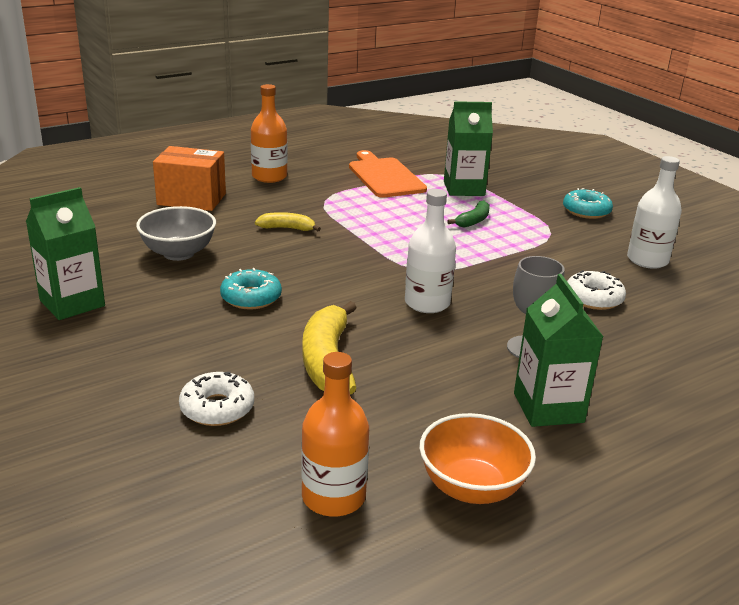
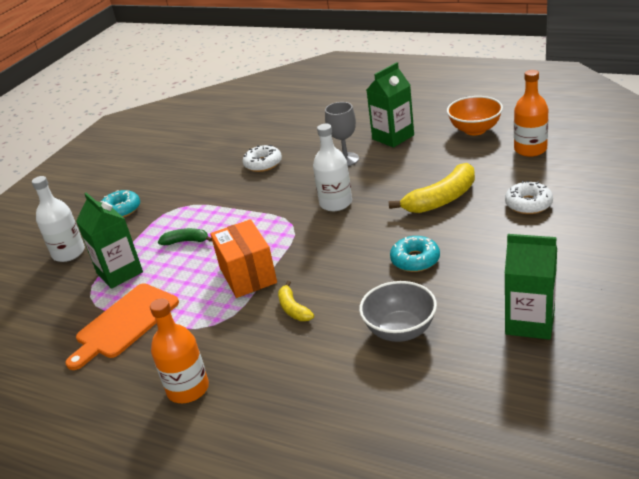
camera: 115 degrees left, 5 degrees up
orange box [153,146,226,211] -> orange box moved to [211,219,277,298]
white bottle [627,156,682,269] -> white bottle moved to [32,176,85,262]

